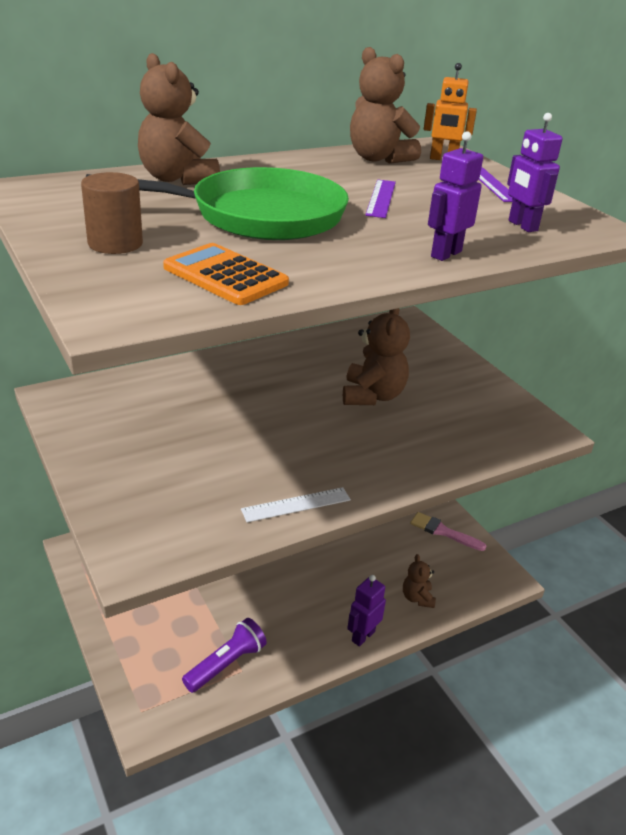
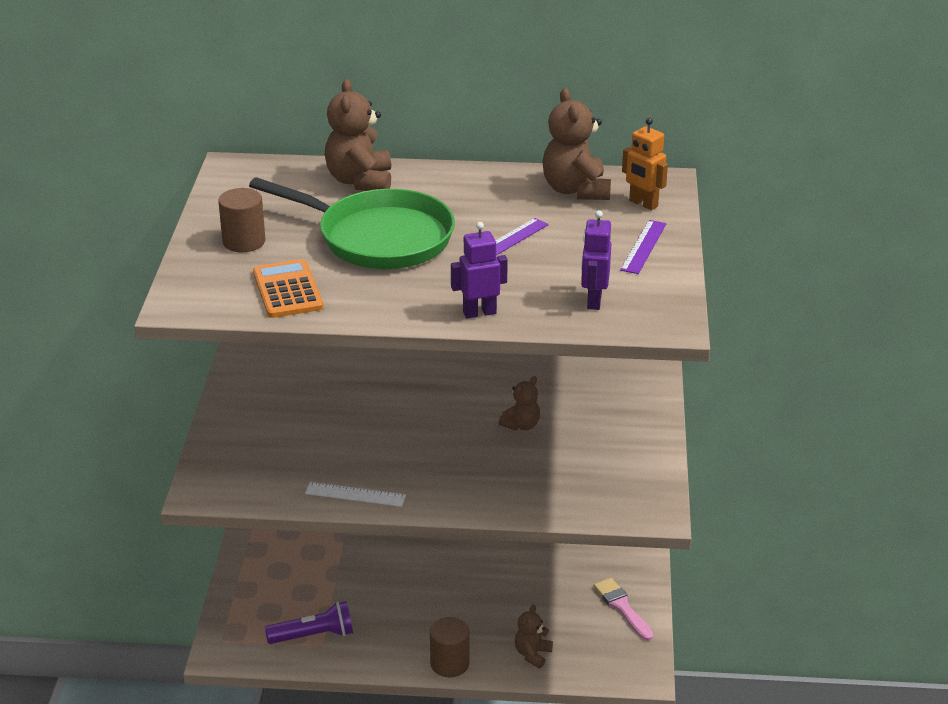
camera: 35 degrees right, 0 degrees up
brown teddy bear [343,308,410,405] -> brown teddy bear [499,376,540,431], size x0.57
purple robot [347,575,386,647] -> brown cylinder [430,617,470,677]

